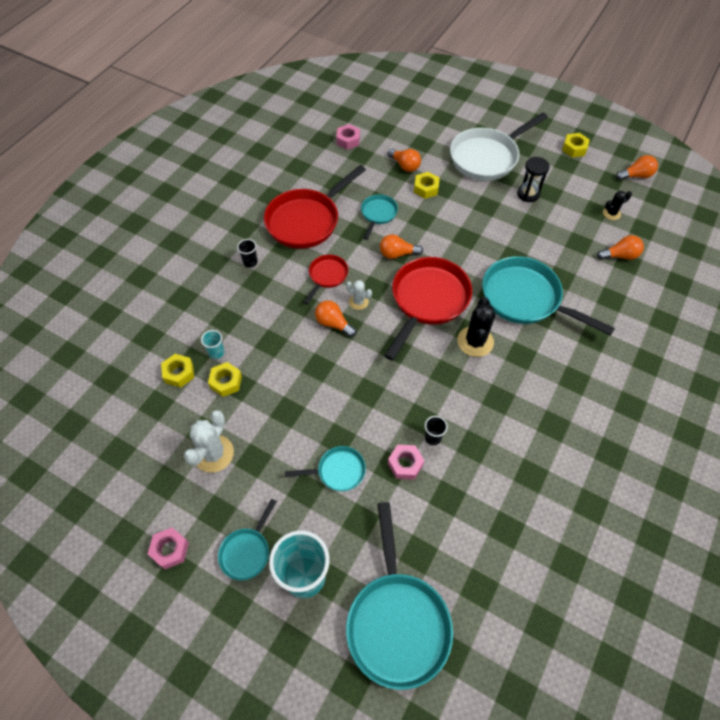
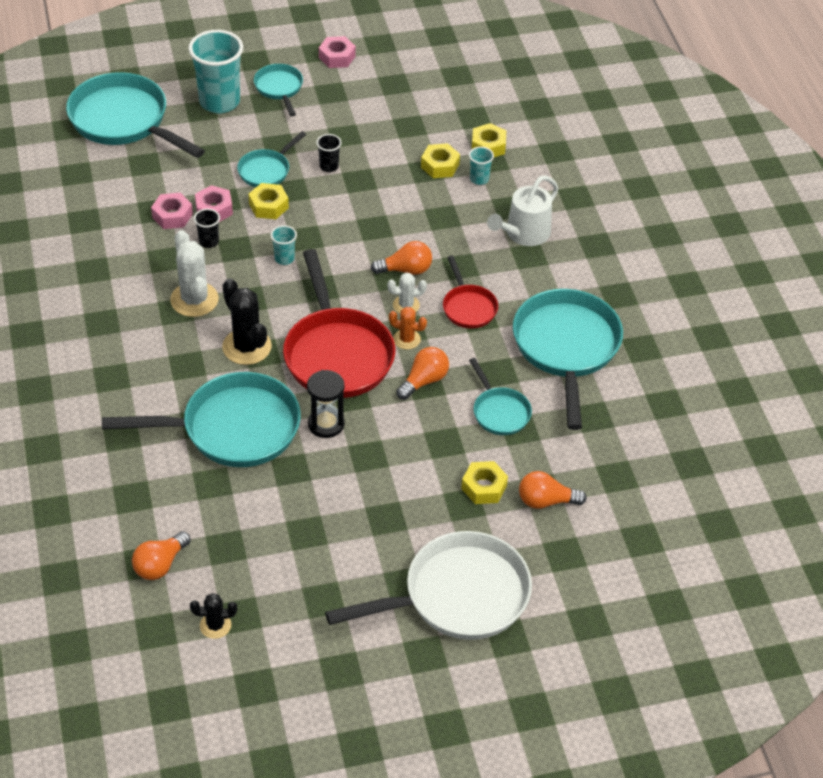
camera: 135 degrees right, 10 degrees down
white cactus [184,410,234,473] -> white cactus moved to [170,230,219,317]
black cup [237,239,258,267] -> black cup moved to [316,134,342,172]
red pan [264,165,366,249] -> turquoise pan [513,289,623,430]
pink nut [336,124,360,150] -> pink nut moved to [151,193,193,229]
white pan [450,113,548,181] -> white pan turned 60 degrees clockwise [325,531,532,640]
black hourglass [517,157,550,202] -> black hourglass moved to [307,370,345,438]
yellow nut [562,133,590,157] -> yellow nut moved to [248,183,289,219]
black cactus [603,191,632,220] -> black cactus turned 60 degrees clockwise [190,593,237,639]
orange light bulb [616,155,658,180] -> none
none -> turquoise cup [270,225,297,265]
none -> orange cactus [389,307,427,350]
none -> white watering can [487,176,558,246]

